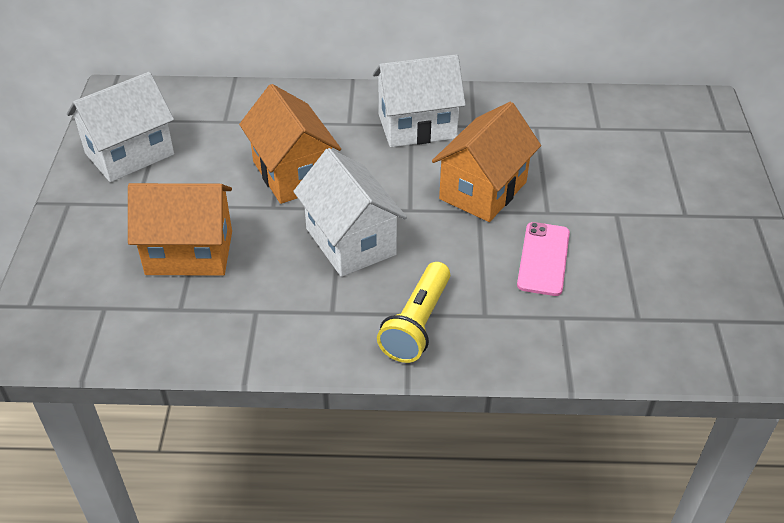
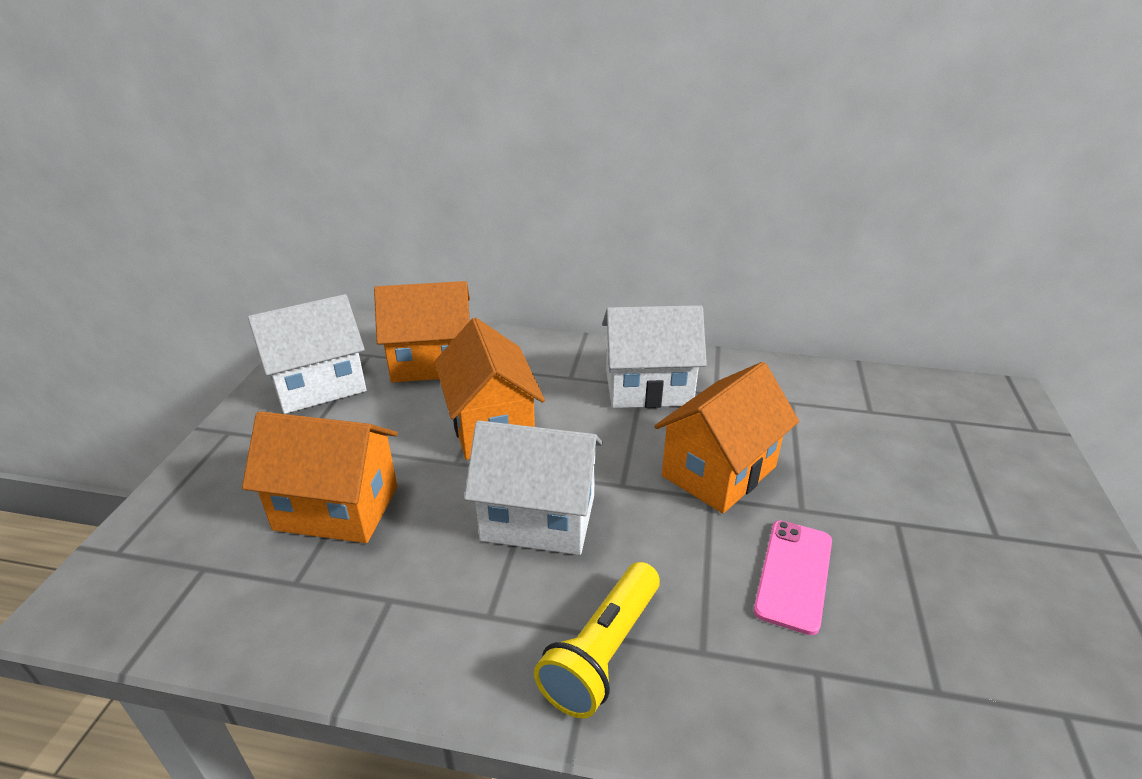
camera: 10 degrees right, 10 degrees down
white house [293,148,407,277] -> white house turned 60 degrees counterclockwise [464,420,603,555]
none -> orange house [374,281,470,383]

